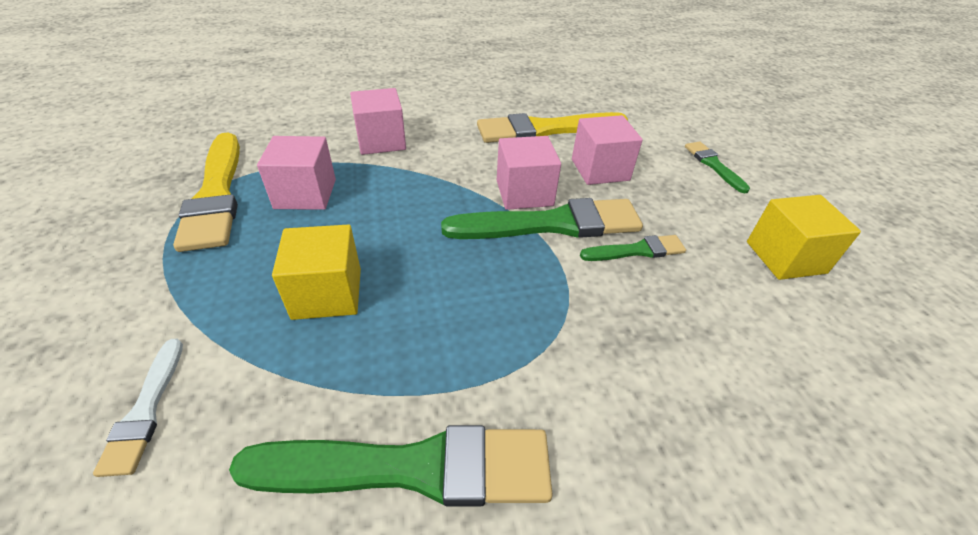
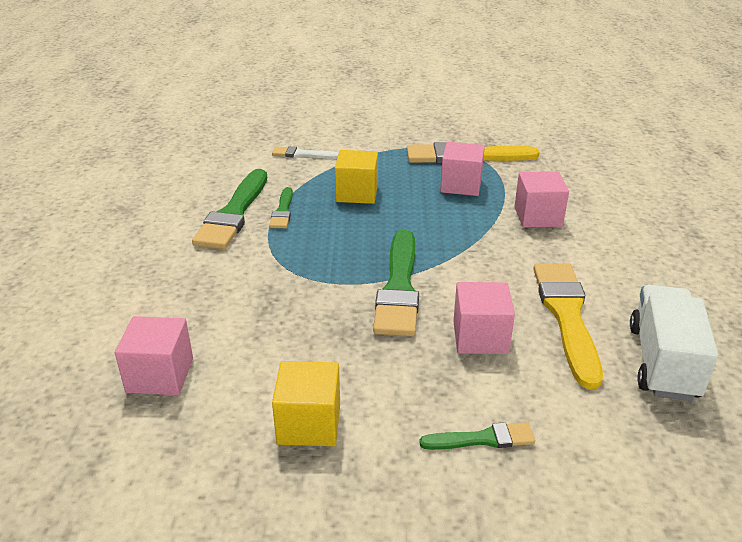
camera: 105 degrees right, 10 degrees down
pink cube [497,136,561,210] -> pink cube moved to [115,316,193,395]
green brush [580,235,686,261] -> green brush moved to [269,187,293,228]
none -> white truck [630,285,718,401]

